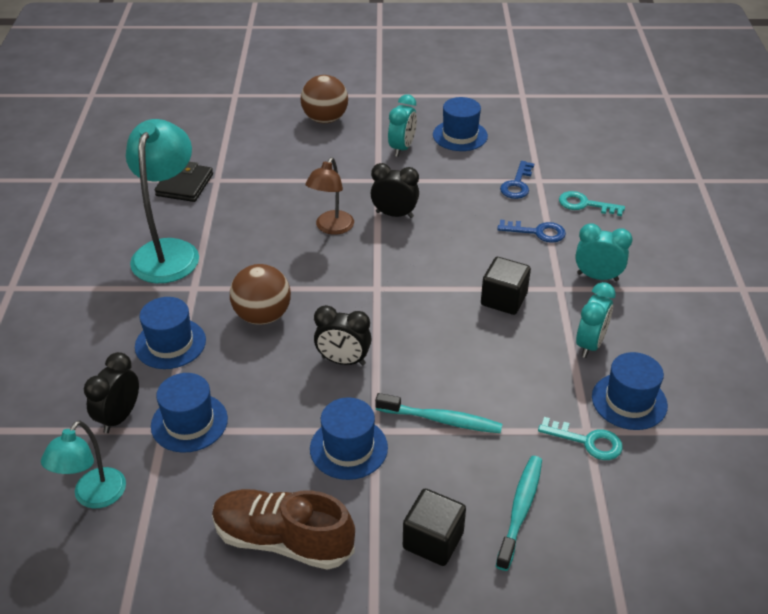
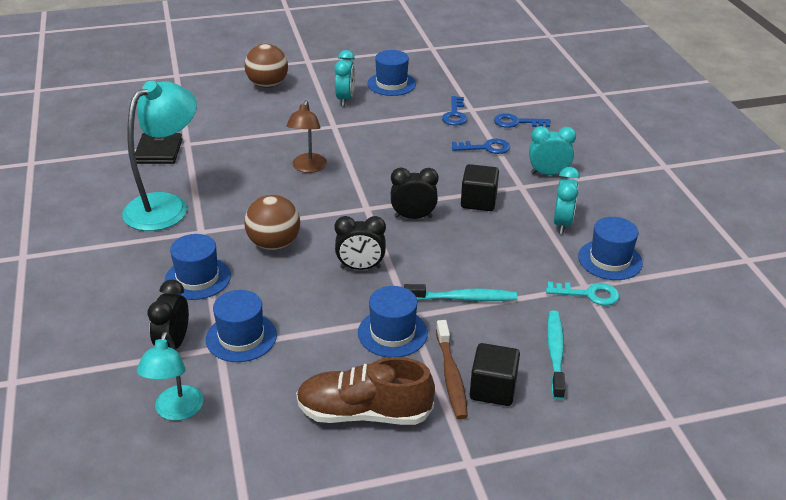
camera: 15 degrees left, 5 degrees down
turquoise lamp [126,119,199,283] -> turquoise lamp turned 45 degrees clockwise [122,81,197,231]
black clock [371,163,419,218] -> black clock moved to [391,167,438,219]
turquoise key [559,191,625,216] -> blue key [494,113,551,128]
none -> brown toothbrush [436,320,468,419]

